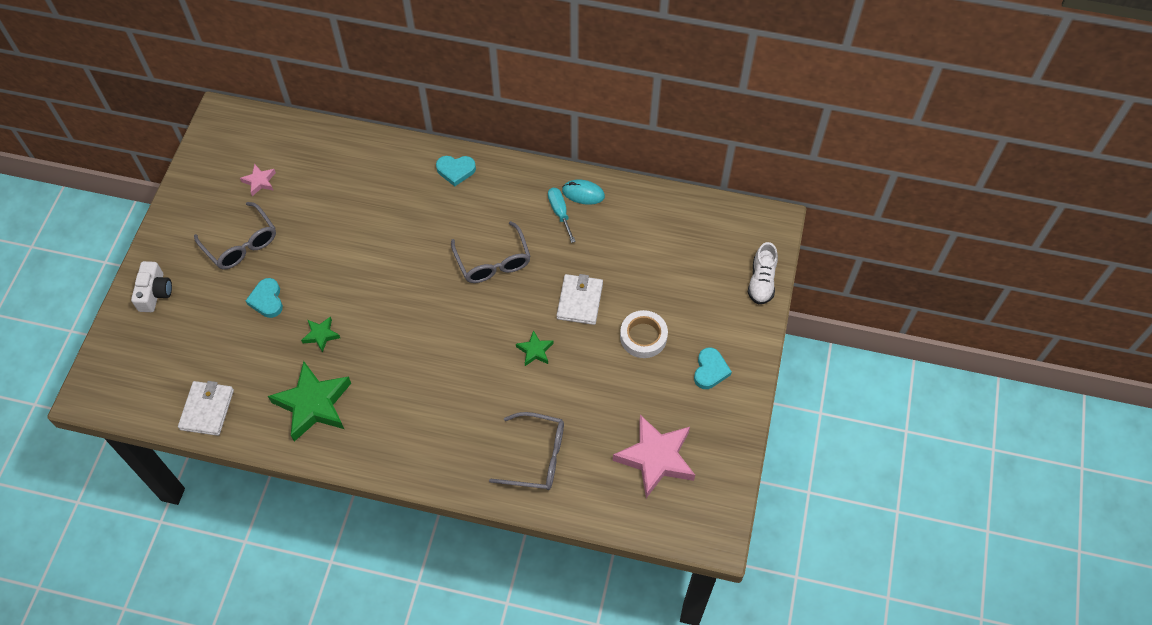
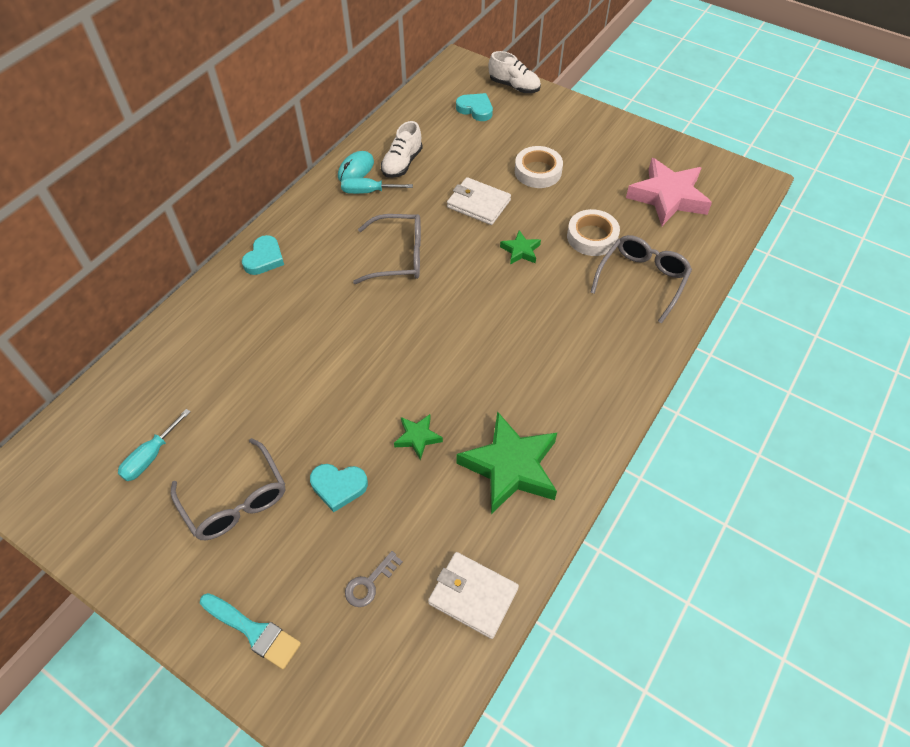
camera: 70 degrees left, 5 degrees down
white camera [131,261,172,312] -> turquoise brush [200,593,301,670]
grey glasses [194,202,276,270] -> grey glasses turned 75 degrees clockwise [171,438,285,540]
pink star [240,164,276,196] -> turquoise screwdriver [118,409,191,481]
turquoise heart [694,347,732,389] -> turquoise heart moved to [456,93,493,121]
none -> grey key [345,551,403,607]
none -> white shoe [381,121,423,178]
none -> white tape [567,209,620,256]

